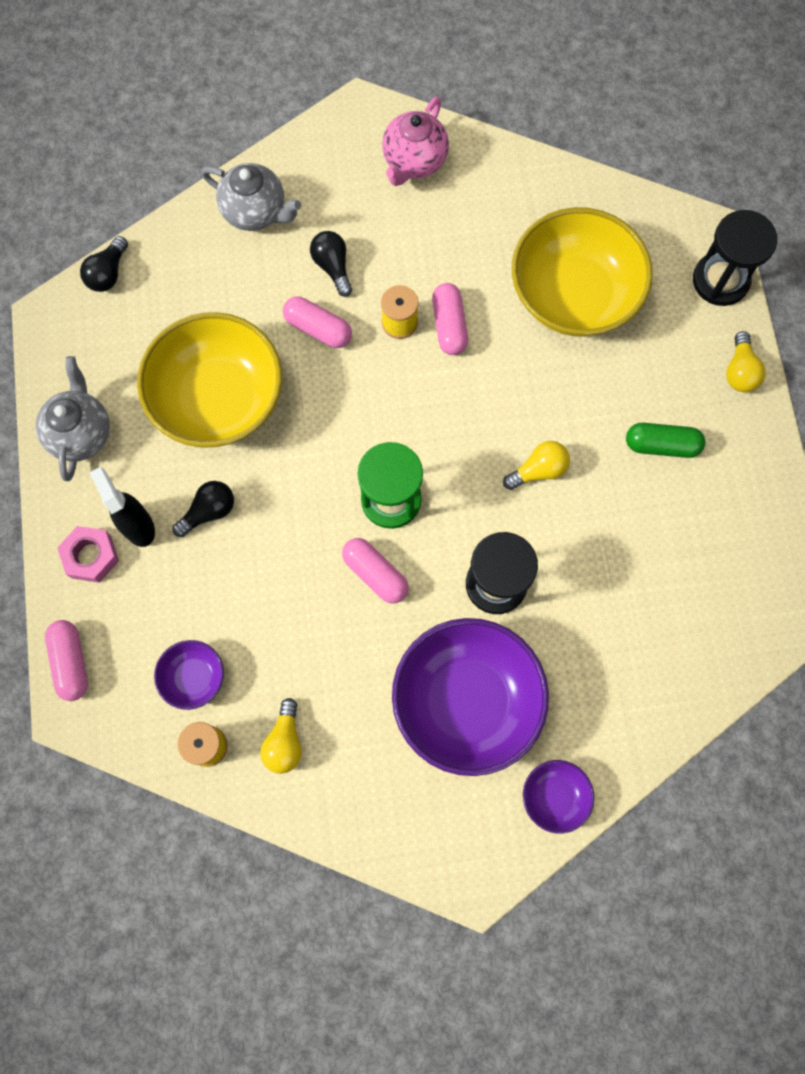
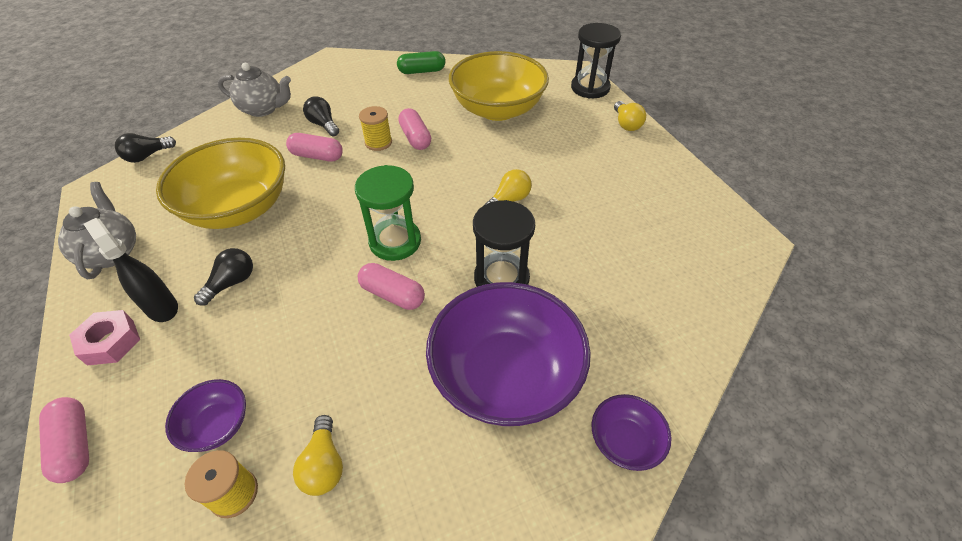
camera: 15 degrees left, 25 degrees down
black light bulb [80,236,128,292] -> black light bulb turned 45 degrees clockwise [115,133,176,163]
pink teapot [382,96,449,186] -> none
green capsule [626,423,705,458] -> green capsule moved to [397,51,445,74]

